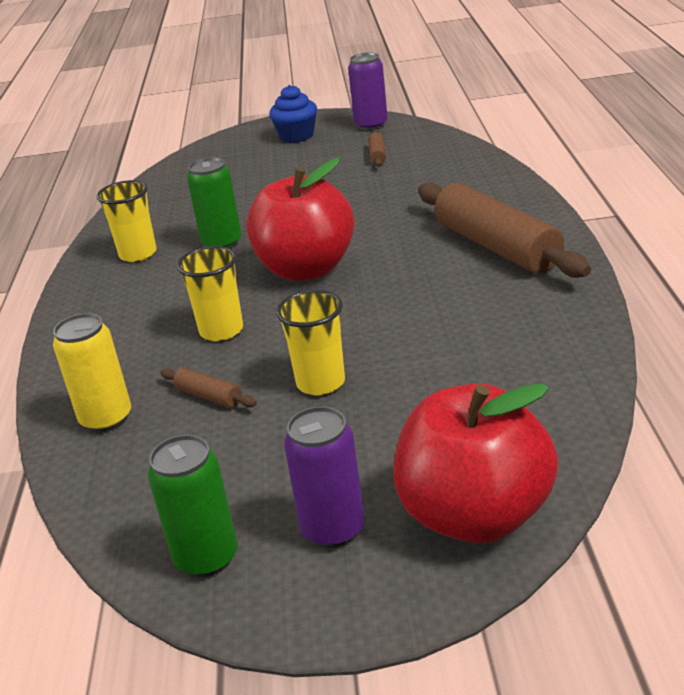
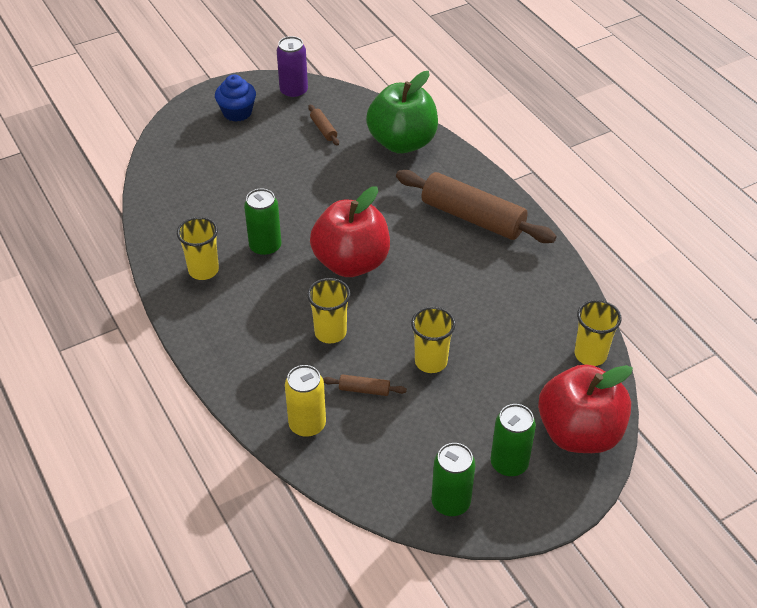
camera: 30 degrees left, 15 degrees up
purple can [284,406,365,548] -> green can [491,404,536,477]
none -> green apple [366,71,438,154]
none -> yellow cup [575,300,622,366]

